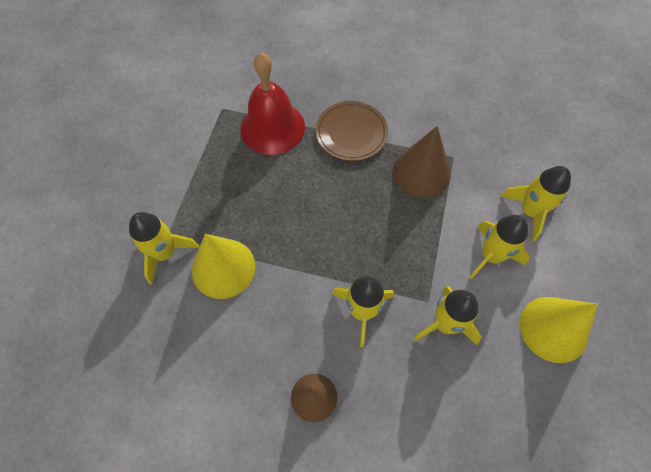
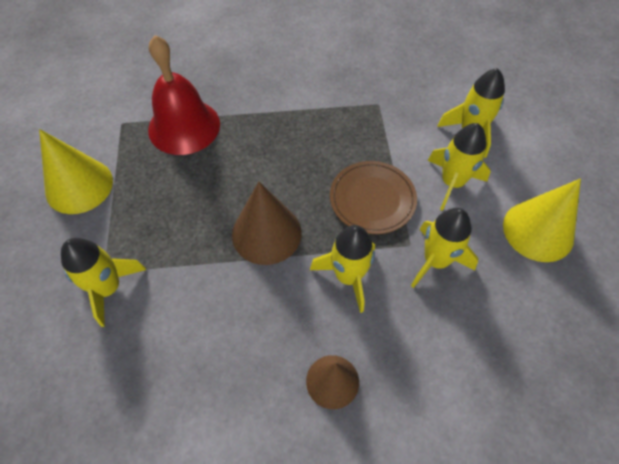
camera: 20 degrees left, 5 degrees down
yellow cone [192,234,255,299] -> yellow cone moved to [39,129,113,214]
brown plate [316,101,388,161] -> brown plate moved to [330,161,417,234]
brown cone [393,126,451,198] -> brown cone moved to [232,182,302,265]

